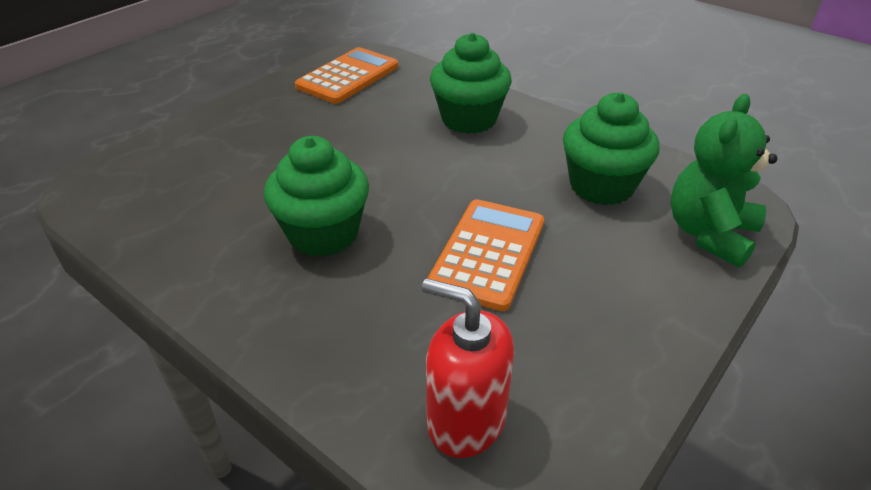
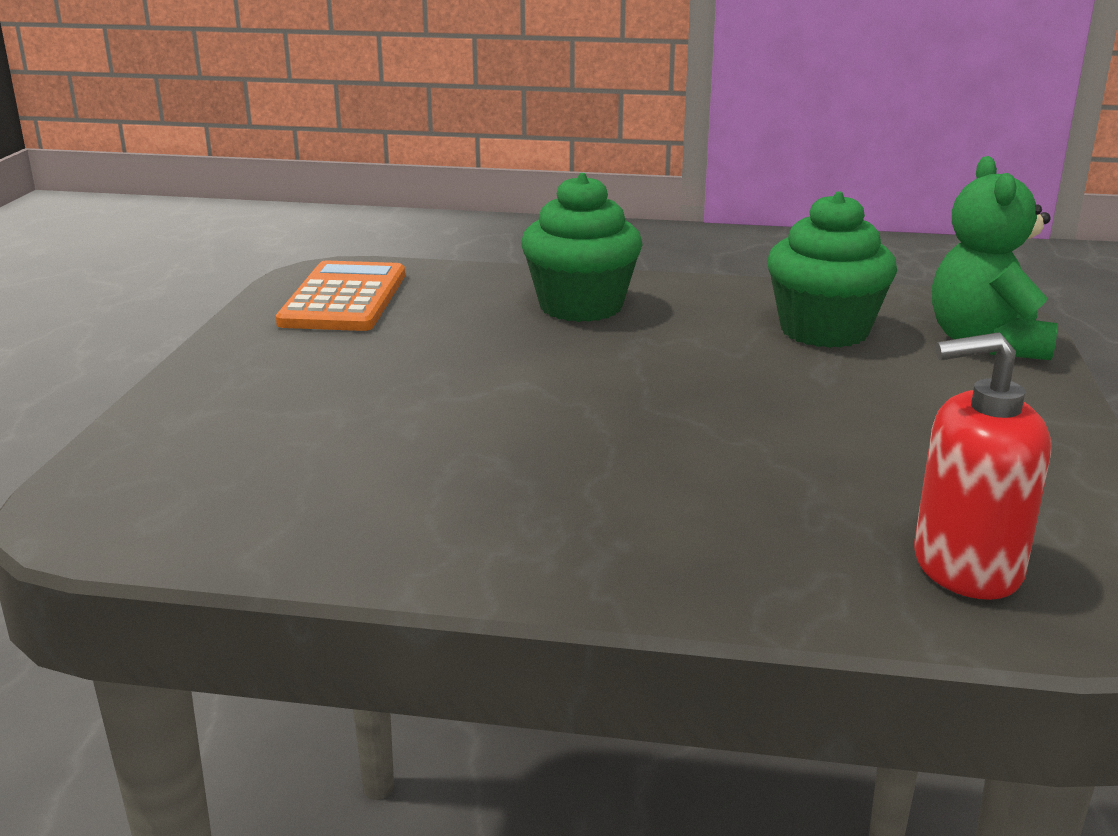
camera: 30 degrees left, 15 degrees down
green cupcake [264,136,369,257] -> none
orange calculator [427,199,544,311] -> none

